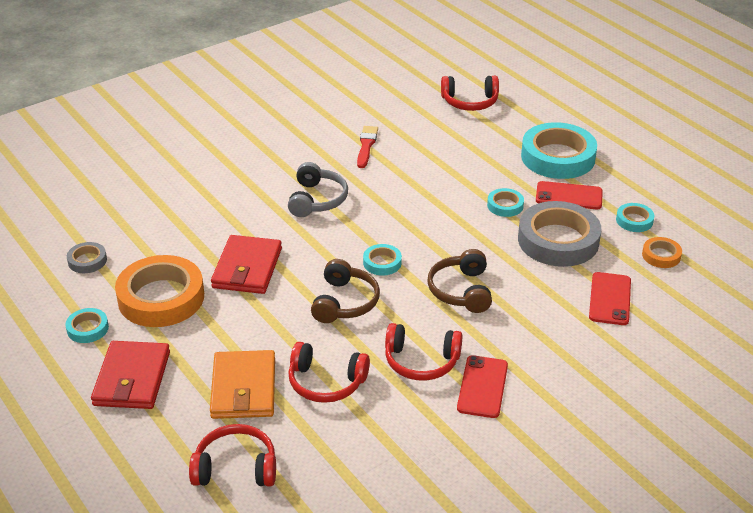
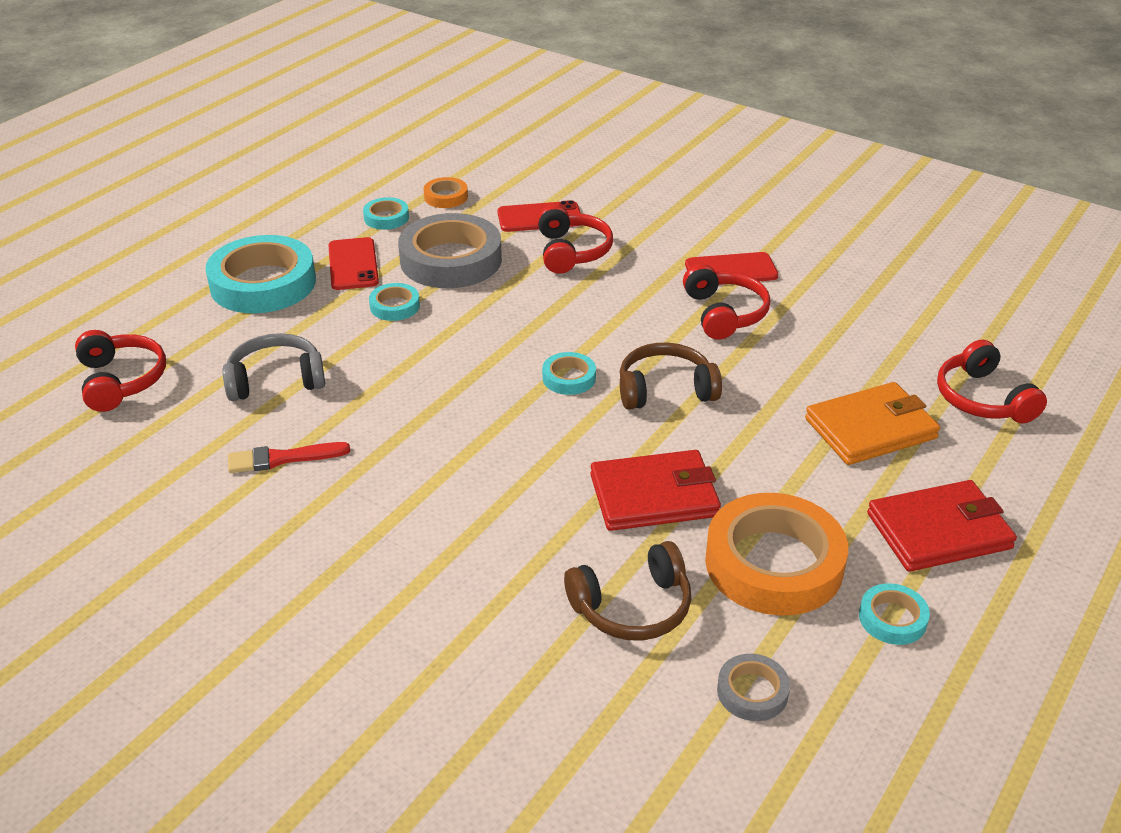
camera: 110 degrees left, 0 degrees up
grey headphones [288,162,348,217] -> grey headphones moved to [222,333,325,401]
red headphones [289,342,370,403] -> red headphones moved to [538,205,613,274]
brown headphones [427,249,492,313] -> brown headphones moved to [564,541,692,641]

